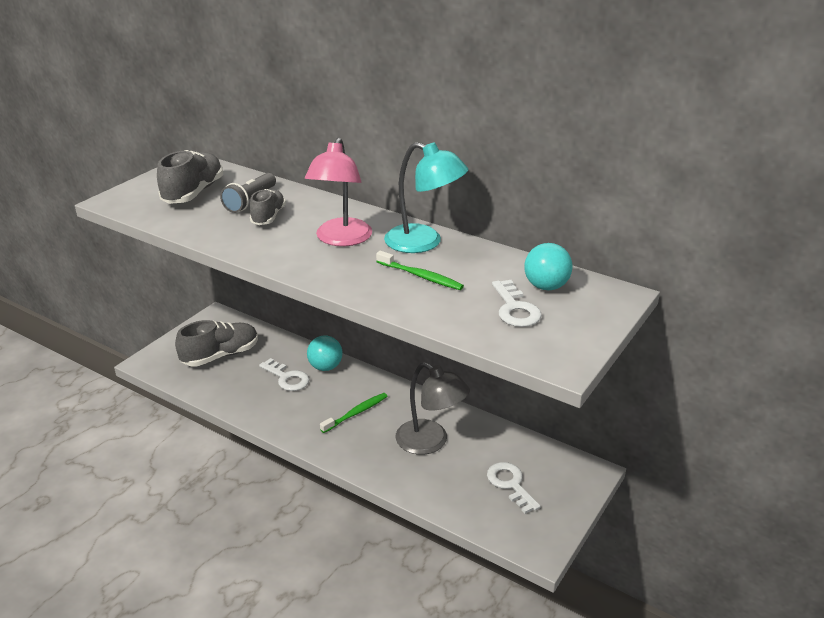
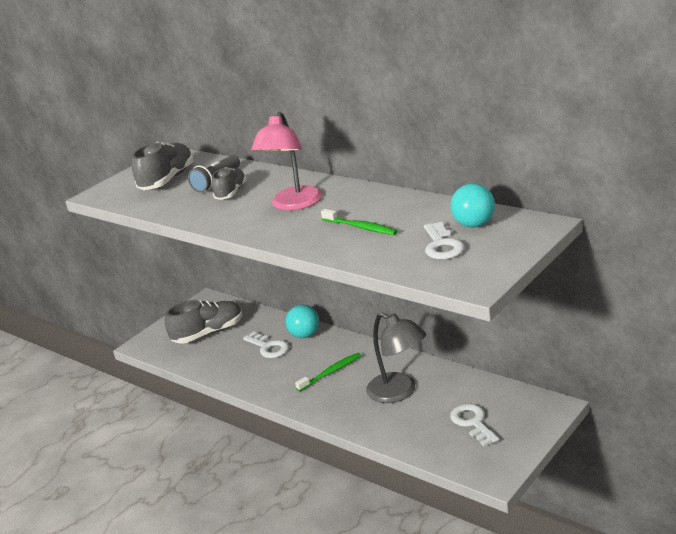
camera: 10 degrees right, 5 degrees down
turquoise lamp [384,142,469,253] -> none

